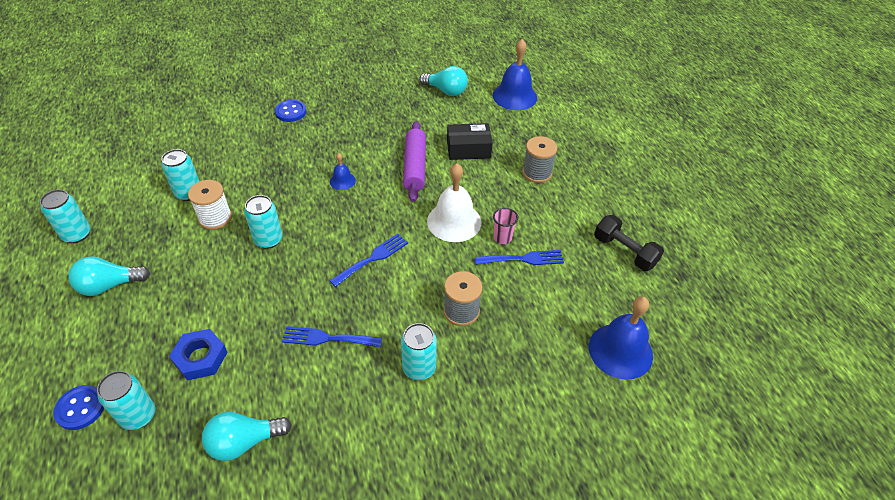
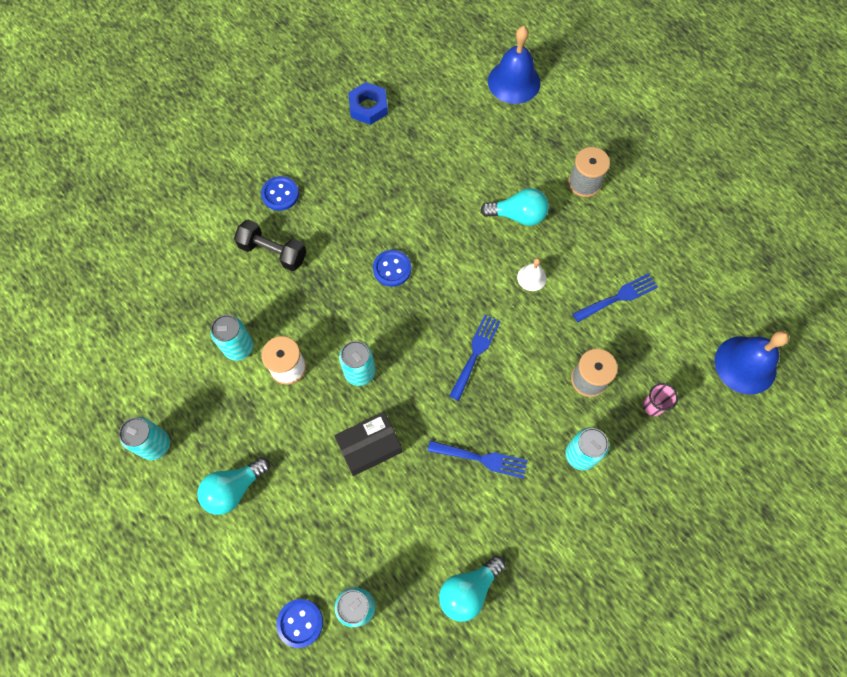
camera: 20 degrees left, 20 degrees up
blue nut [169,329,228,381] -> blue nut moved to [348,82,388,125]
blue fork [282,326,382,347] -> blue fork turned 150 degrees counterclockwise [428,441,528,479]
blue bell [330,153,356,190] -> blue button [373,250,412,287]
purple rolling pin [403,121,426,202] -> none
turquoise light bulb [419,66,468,96] -> turquoise light bulb moved to [481,188,549,226]
white bell [427,163,481,242] -> white bell [517,258,547,291], size x0.50
black box [447,123,493,160] -> black box moved to [334,412,402,476]
pink cup [493,208,518,244] -> pink cup moved to [643,383,678,416]
black dumbbell [594,215,664,271] -> black dumbbell moved to [234,220,306,271]

